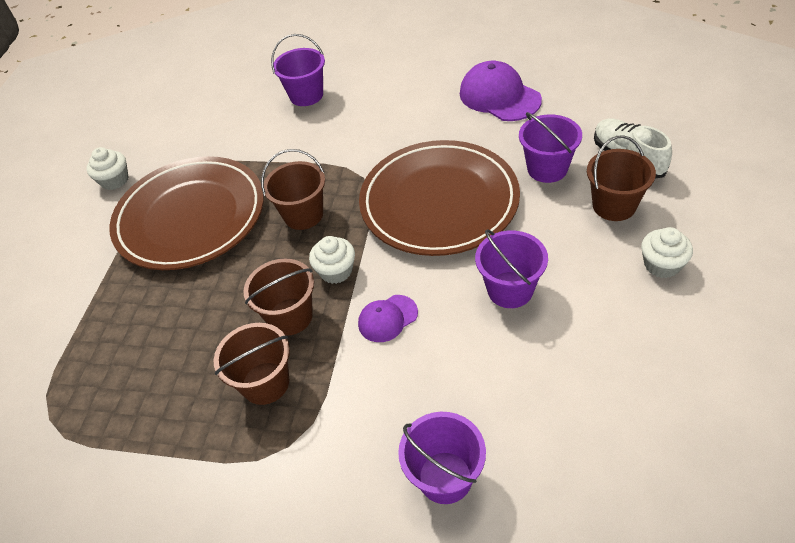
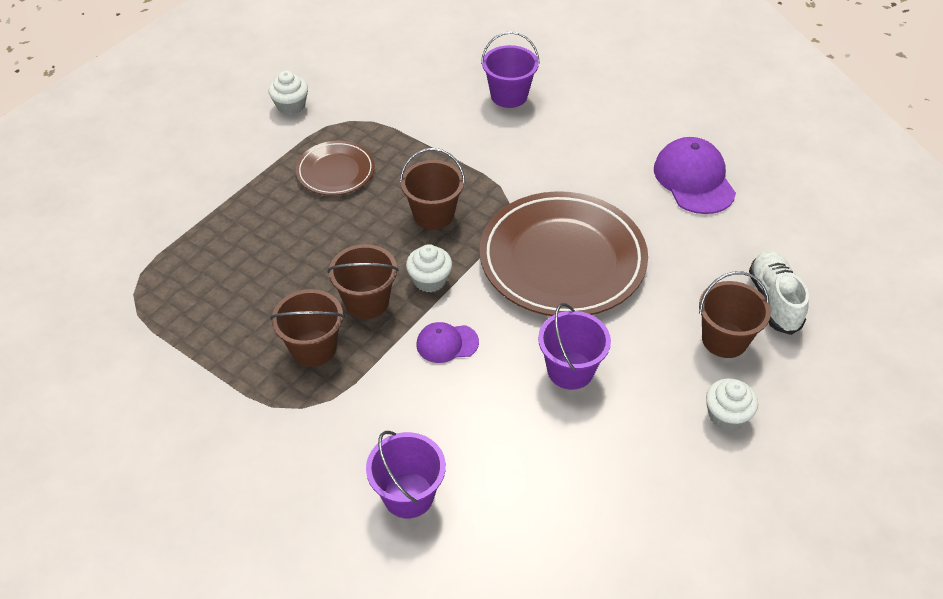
camera: 20 degrees right, 0 degrees up
brown plate [109,156,264,270] -> brown plate [296,141,375,196], size x0.51
purple bucket [519,112,582,183] -> none

